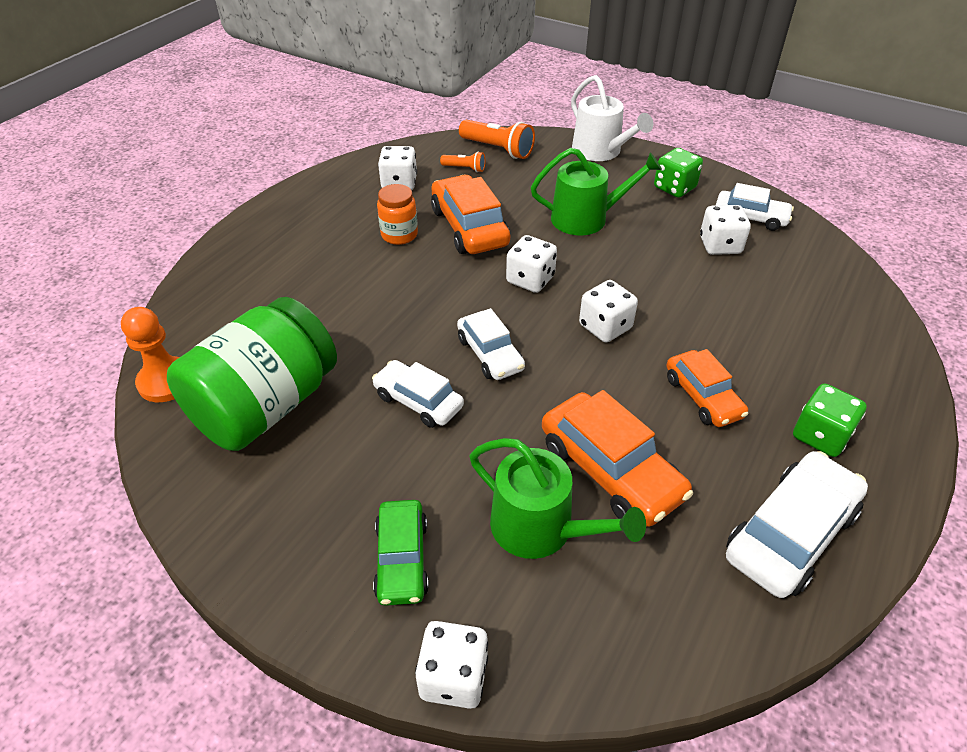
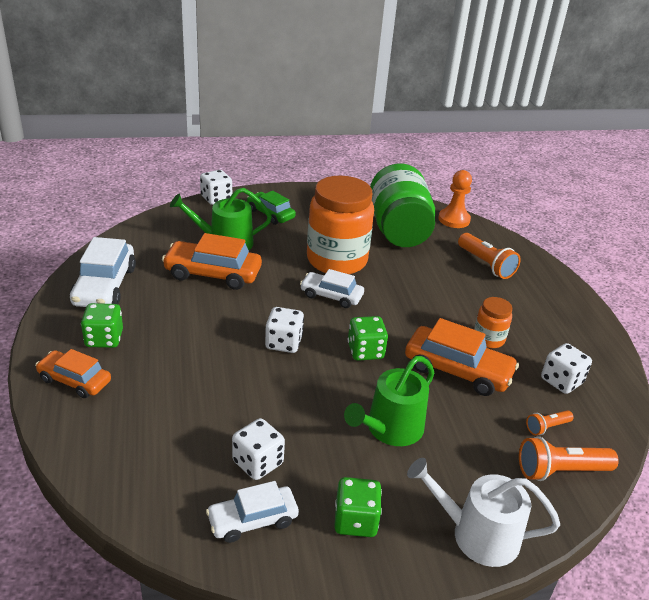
camera: 135 degrees right, 10 degrees down
white car [372,360,464,428] -> orange jar [307,176,374,274]
white dice [506,235,557,293] -> green dice [348,316,388,361]
orange car [666,349,748,427] -> orange car moved to [35,349,111,398]
none -> orange flashlight [458,233,521,279]

